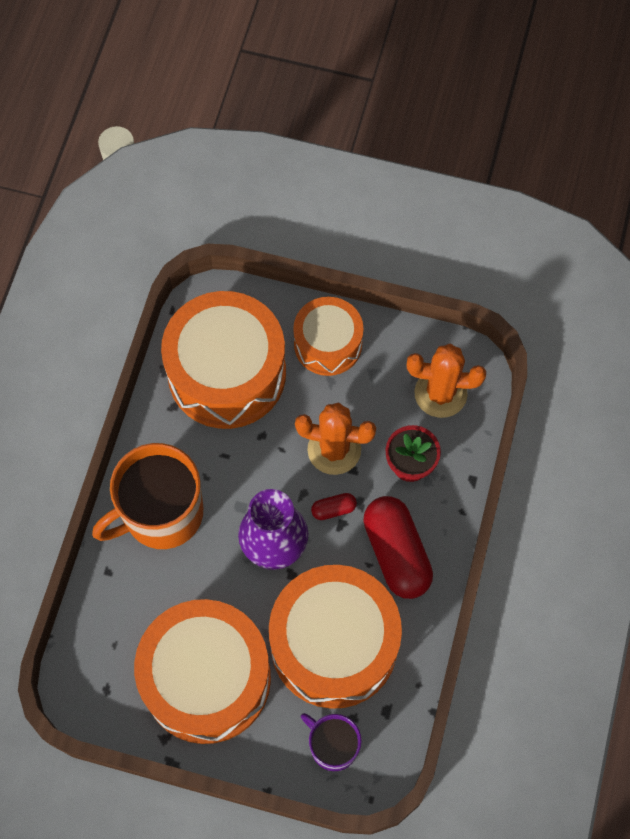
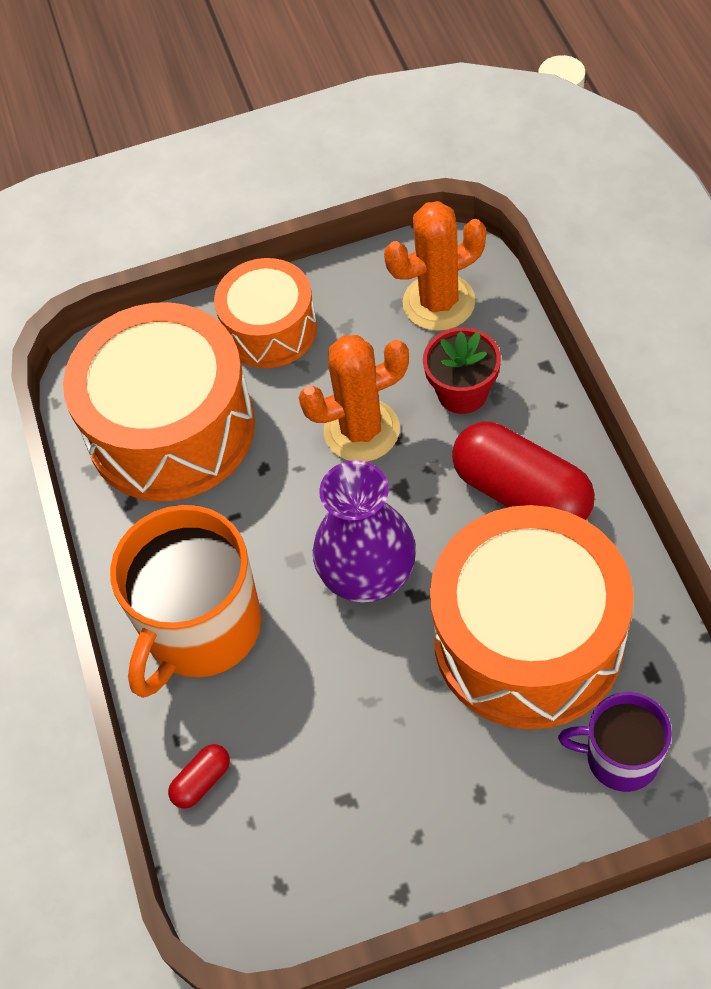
camera: 25 degrees left, 10 degrees down
orange drum [134,599,271,744] -> none
red capsule [311,493,357,520] -> red capsule moved to [168,744,230,808]

